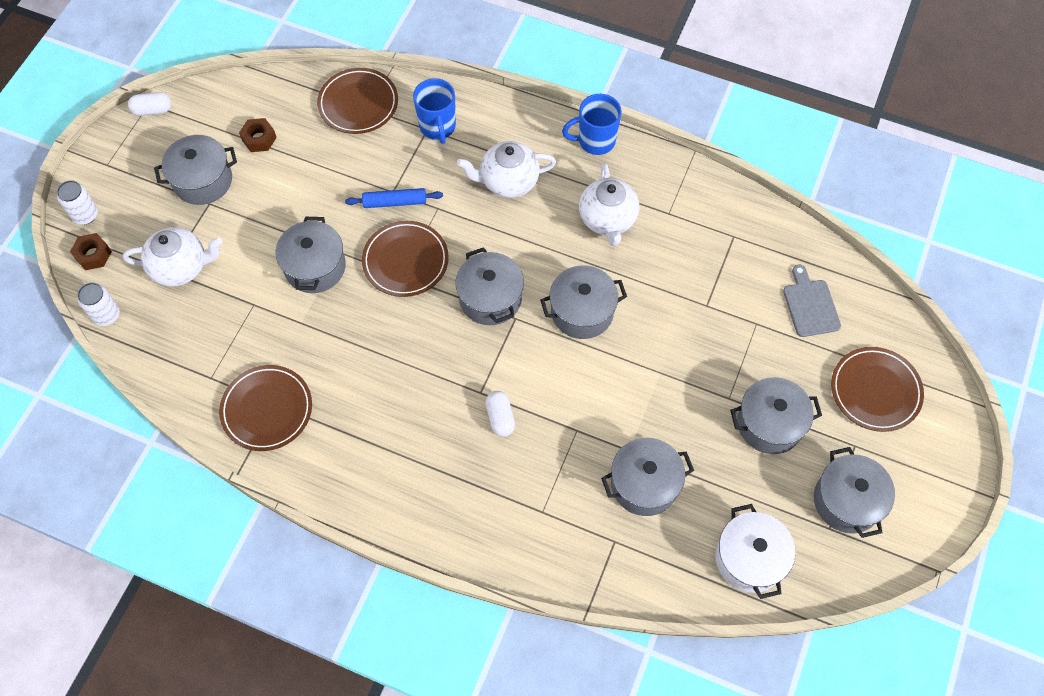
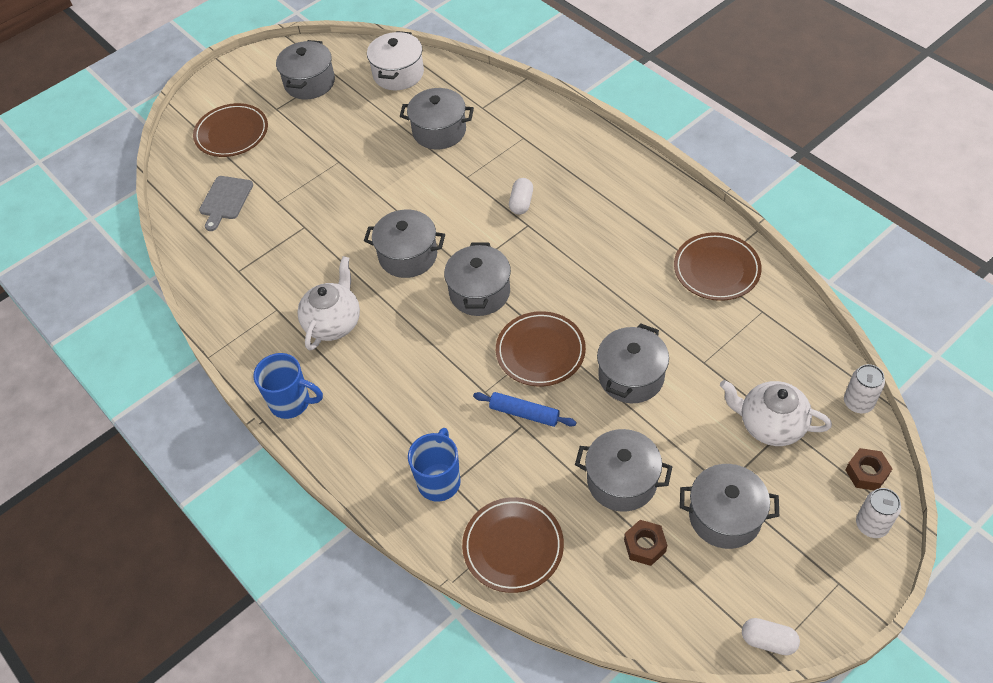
camera: 150 degrees left, 10 degrees down
white teapot [457,141,556,198] -> none
grey pot [730,377,822,454] -> grey pot moved to [575,429,672,512]

